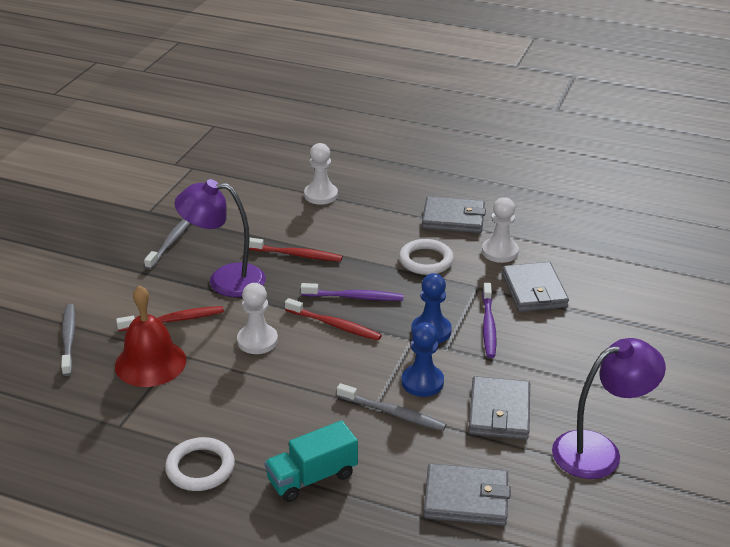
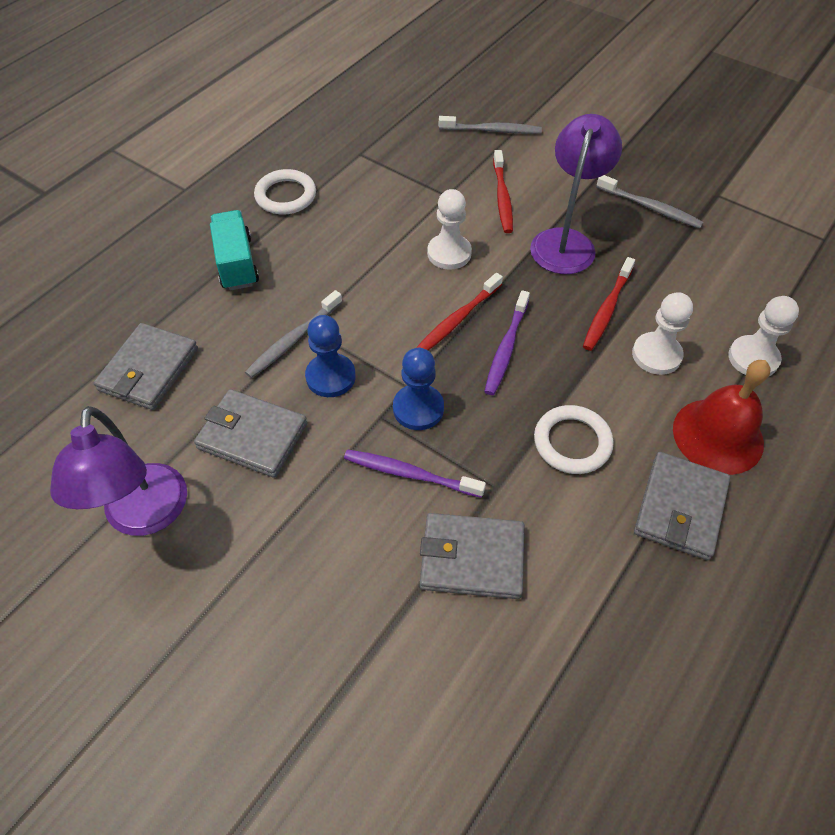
camera: 105 degrees right, 20 degrees up
red bell [115,285,186,387] -> red bell moved to [673,360,771,475]
white pawn [482,197,519,263] -> white pawn moved to [632,292,693,375]

